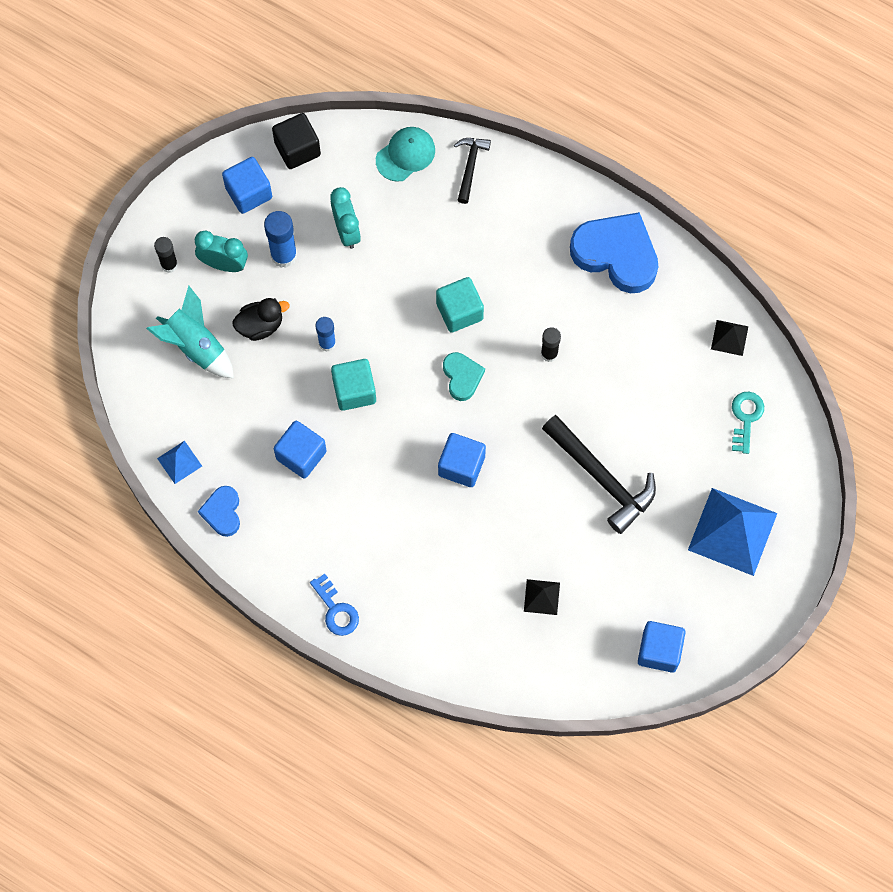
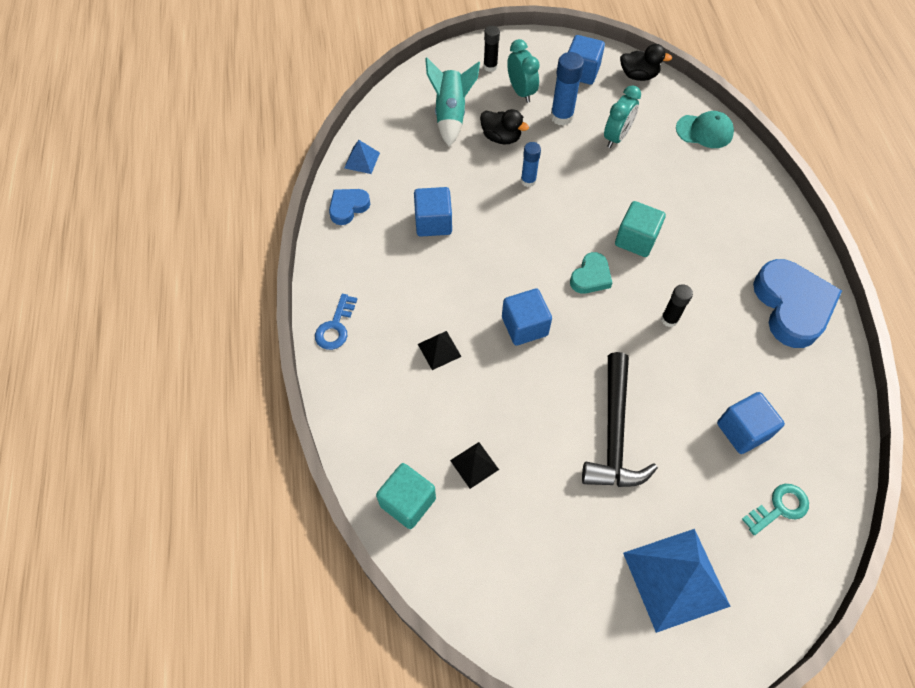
camera: 50 degrees right, 10 degrees down
black cube [272,113,321,169] -> black duck [620,44,672,81]
turquoise cube [331,359,376,411] -> turquoise cube moved to [376,463,436,529]
black hammer [454,138,491,204] -> none
blue cube [638,621,686,673] -> blue cube moved to [717,392,785,454]
black pyramid [711,320,748,356] -> black pyramid moved to [418,331,462,370]

